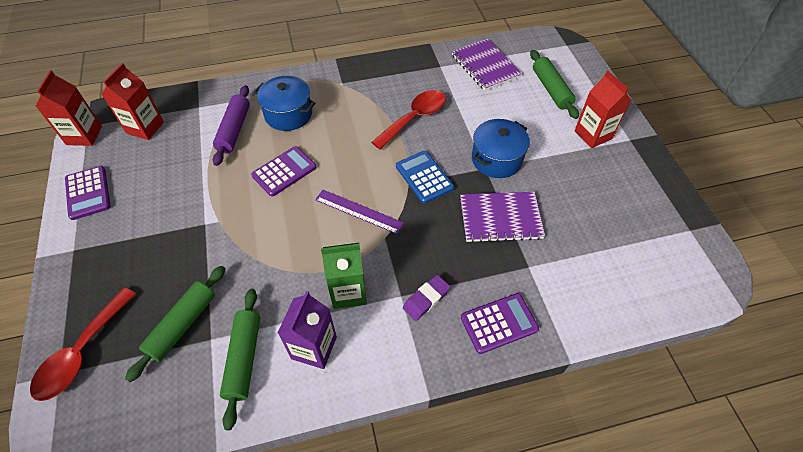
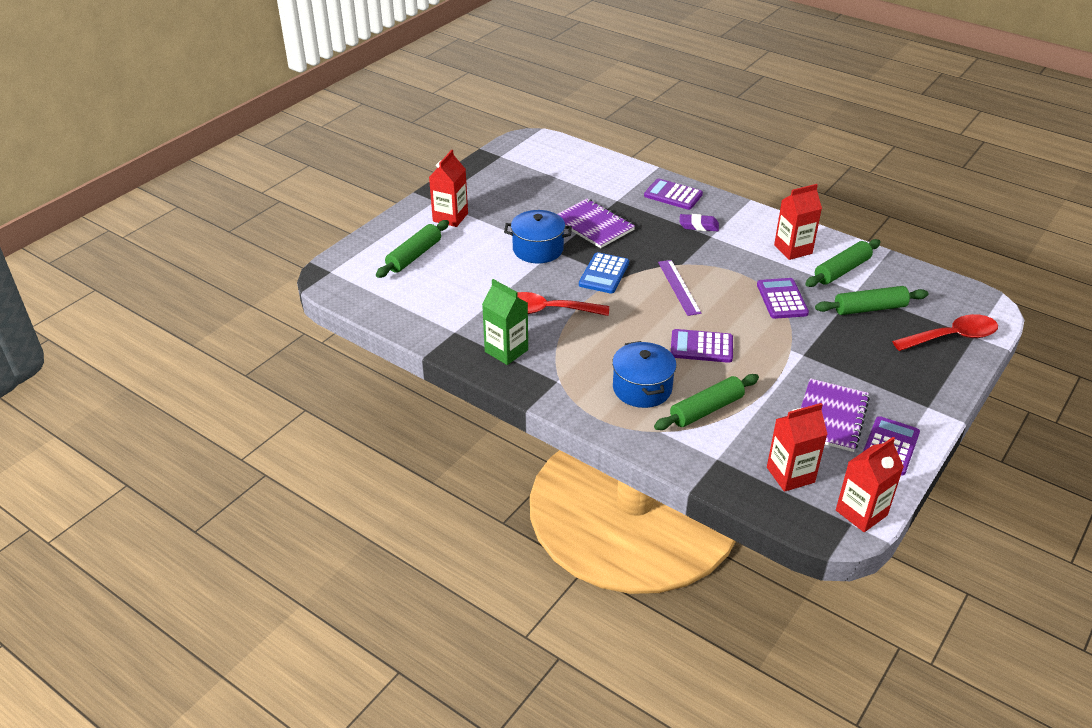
camera: 130 degrees left, 15 degrees down
purple rolling pin [213,85,250,166] -> green rolling pin [654,374,759,430]
purple carton [278,291,337,369] -> red carton [774,184,822,260]
green carton [321,243,367,309] -> green carton moved to [482,279,528,365]
purple notebook [452,39,522,91] -> purple notebook moved to [801,378,870,452]
none -> purple calculator [757,278,809,319]

